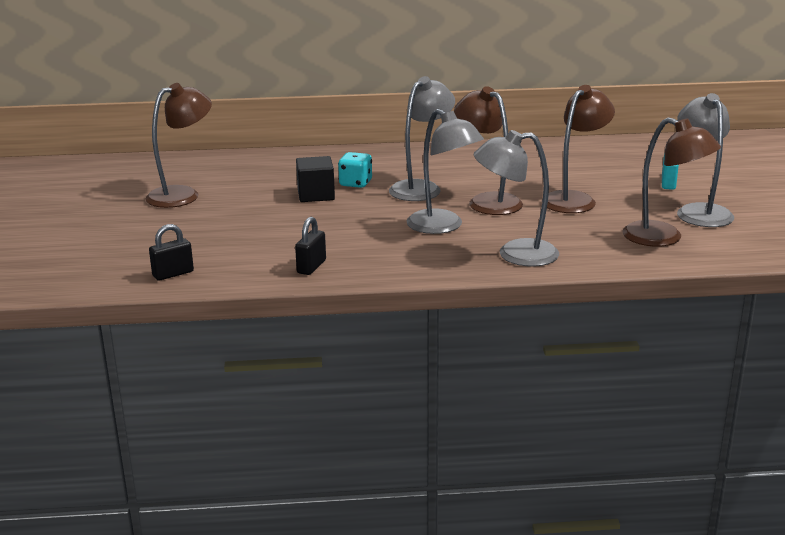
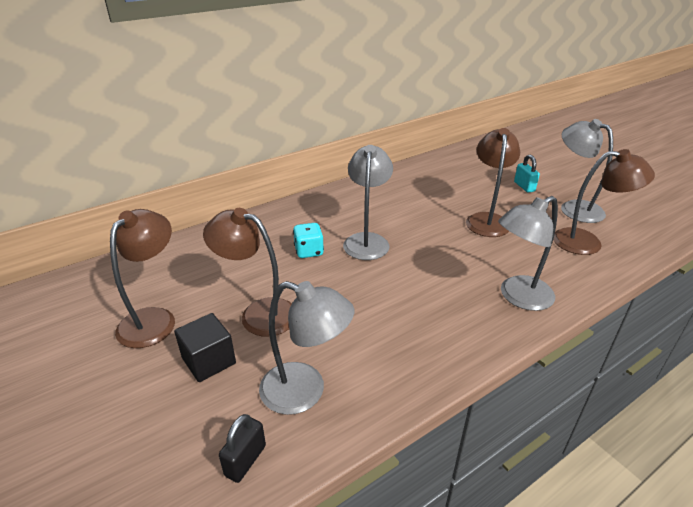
camera: 30 degrees left, 10 degrees up
black padlock [295,217,326,275] -> none
black cube [296,156,335,202] -> black cube moved to [174,313,236,382]
grey lamp [407,109,484,234] -> grey lamp moved to [259,281,354,415]
brown lamp [454,86,523,215] -> brown lamp moved to [203,208,292,337]

